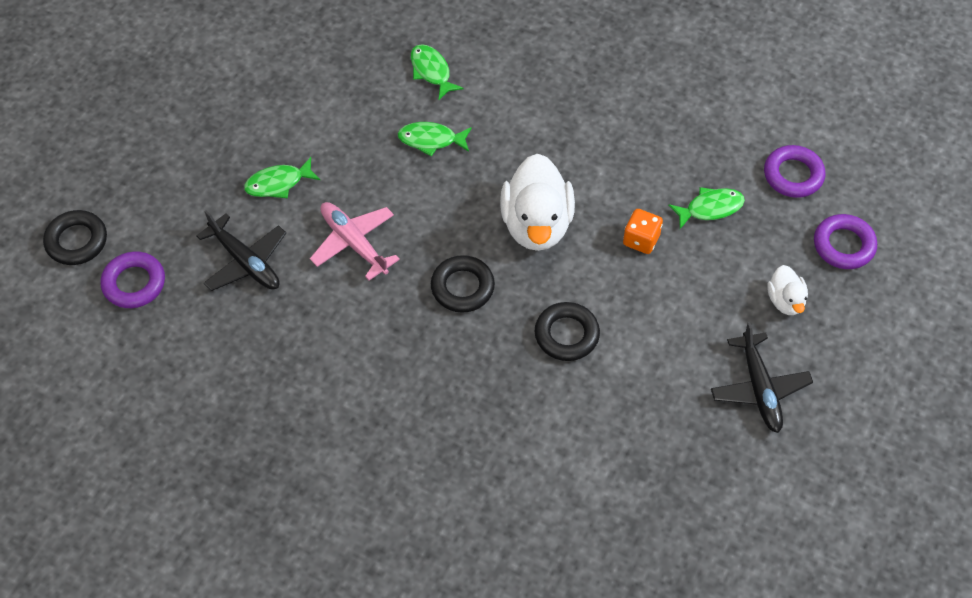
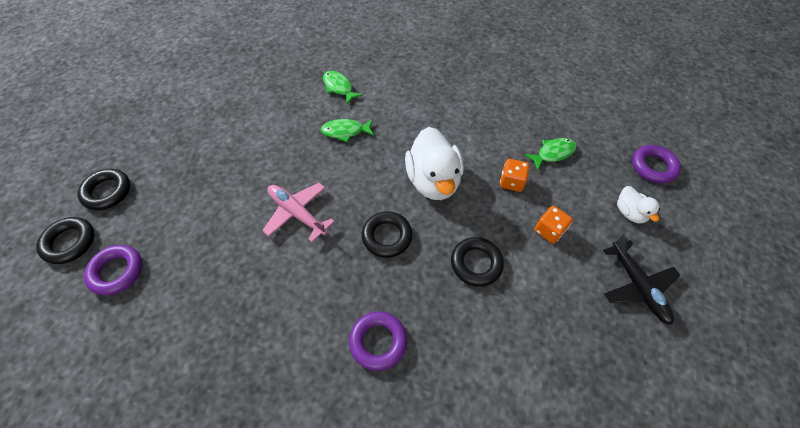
camera: 10 degrees left, 0 degrees up
black plane [196,210,286,291] -> none
green fish [244,157,320,198] -> none
purple ring [764,145,825,198] -> purple ring moved to [349,311,407,371]
none -> black ring [77,169,130,210]
none -> orange dice [534,206,573,244]

